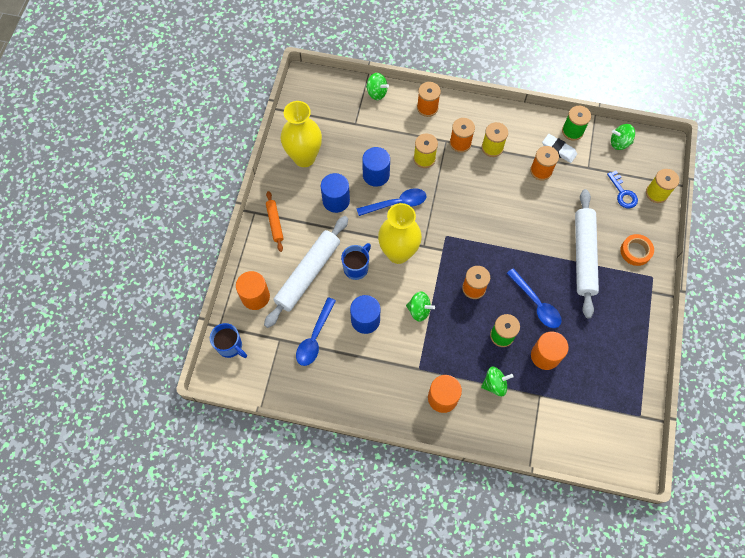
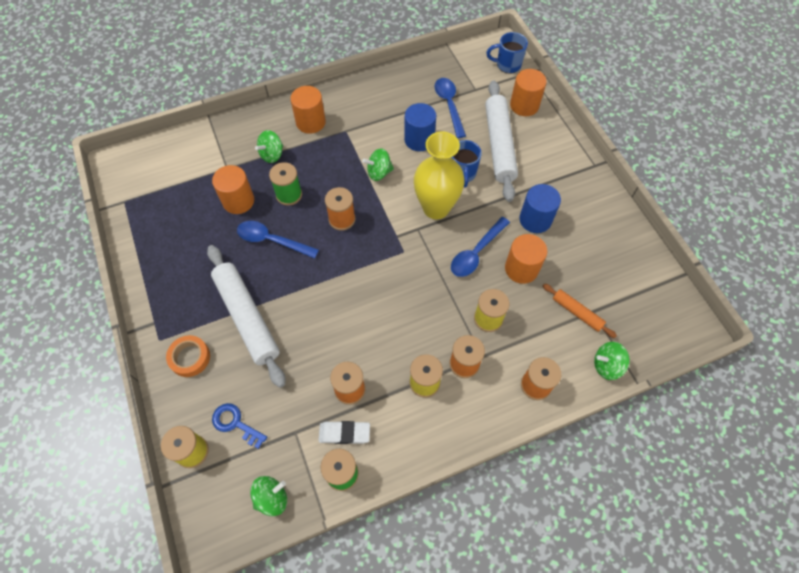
camera: 145 degrees right, 5 degrees down
orange rolling pin [266,191,284,252] -> orange rolling pin moved to [543,284,617,338]
yellow vase [280,101,322,167] -> none
blue cylinder [362,147,390,187] -> orange cylinder [505,234,547,284]

